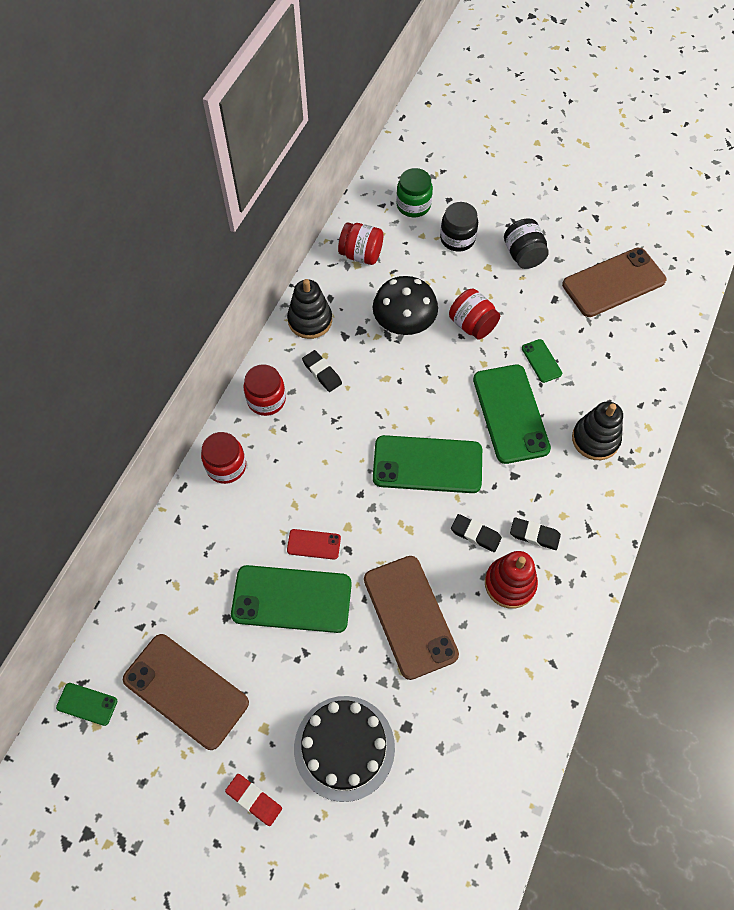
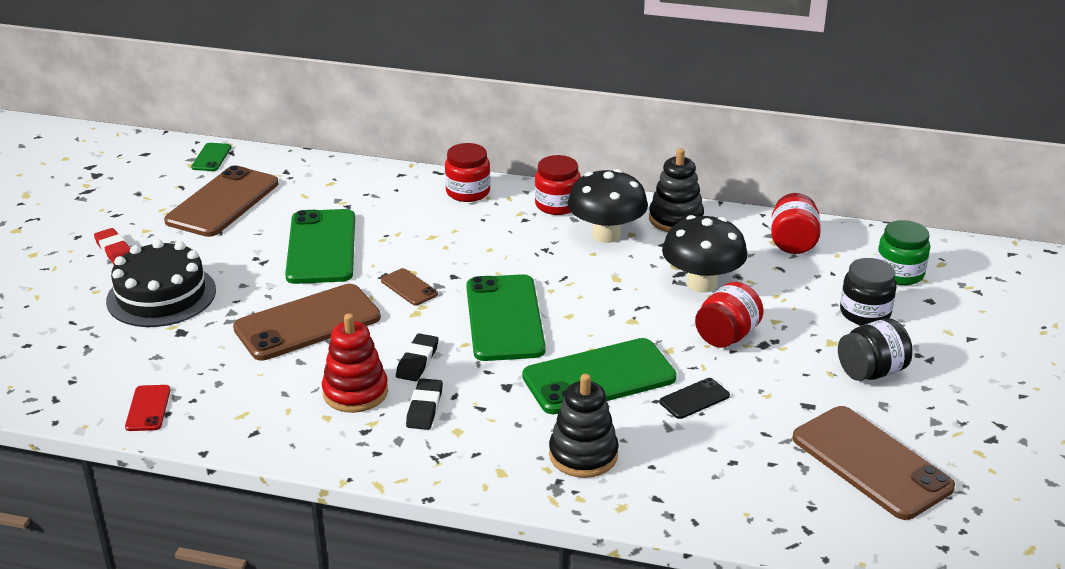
camera: 80 degrees right, 30 degrees down
red eraser [225,774,282,826] -> red eraser turned 60 degrees counterclockwise [94,228,130,264]
red phone [287,529,341,560] -> red phone moved to [125,385,171,431]
black eraser [302,350,342,392] -> black mushroom [567,169,648,243]
green phone [522,339,562,383] -> black phone [660,378,730,419]
none -> brown phone [381,268,438,306]

